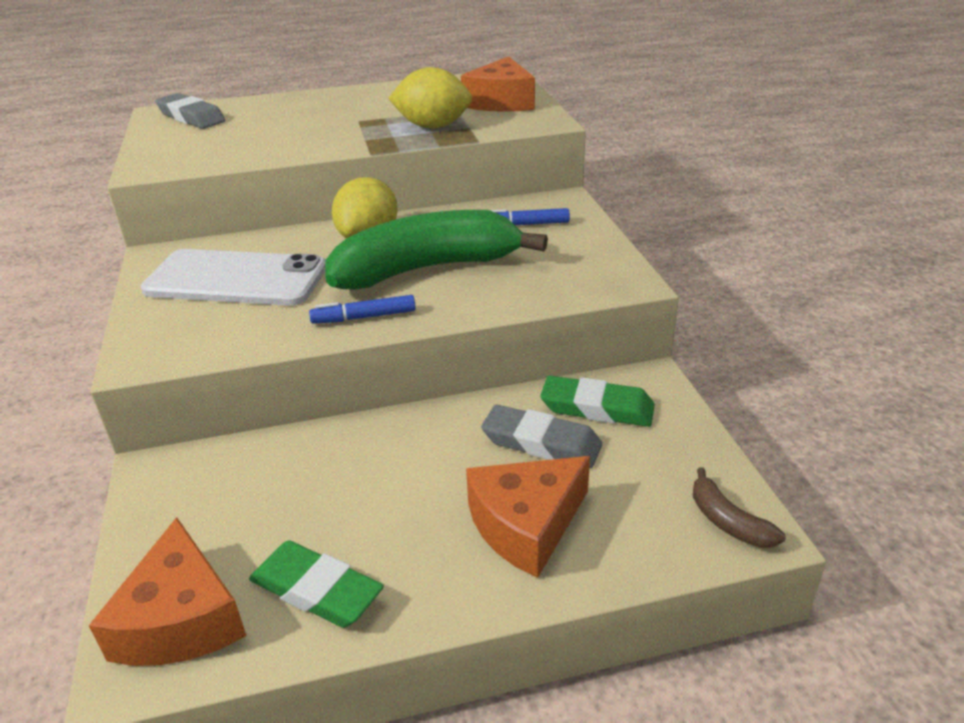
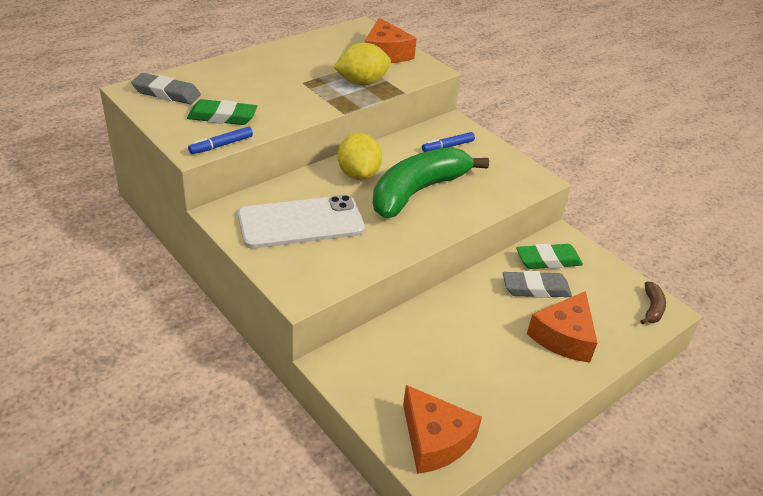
camera: 30 degrees left, 5 degrees up
green eraser [249,540,384,628] -> green eraser moved to [187,99,257,125]
blue marker [309,295,416,324] -> blue marker moved to [188,127,253,154]
brown banana [693,467,786,548] -> brown banana turned 105 degrees counterclockwise [640,282,666,324]

